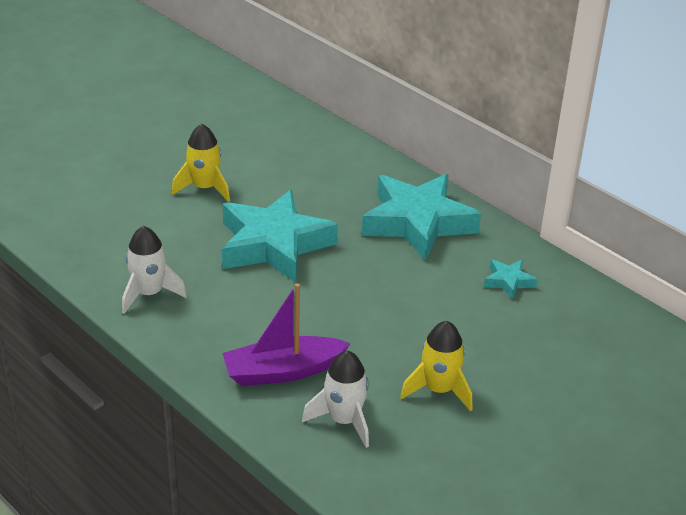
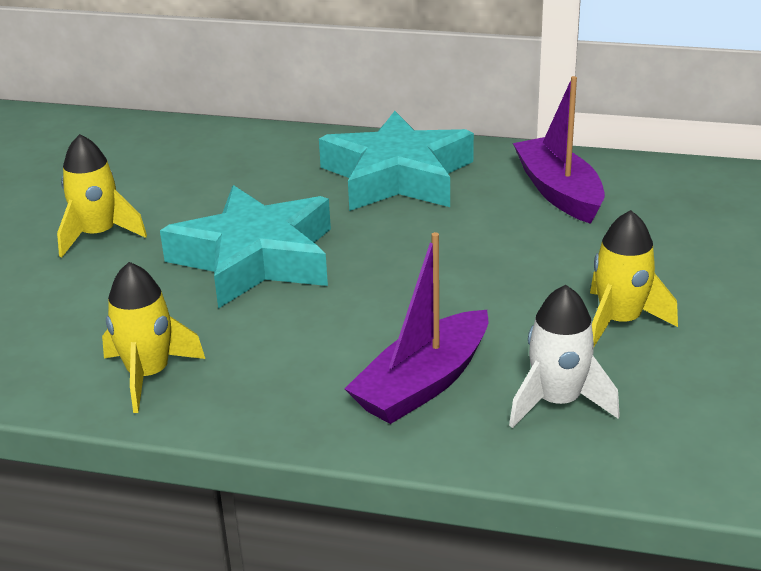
camera: 30 degrees left, 5 degrees down
white rocket [122,226,187,314] -> yellow rocket [102,262,205,413]
turquoise star [484,259,537,300] -> purple boat [513,76,605,224]

